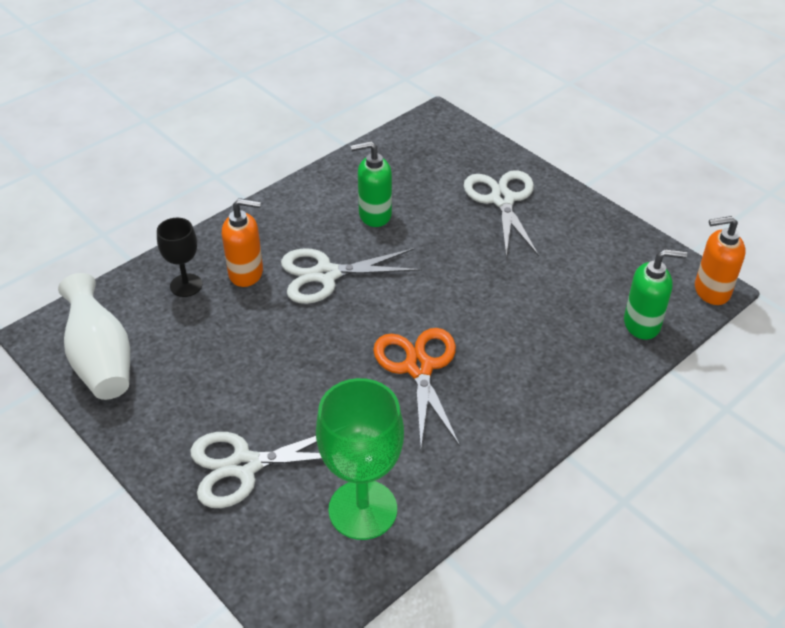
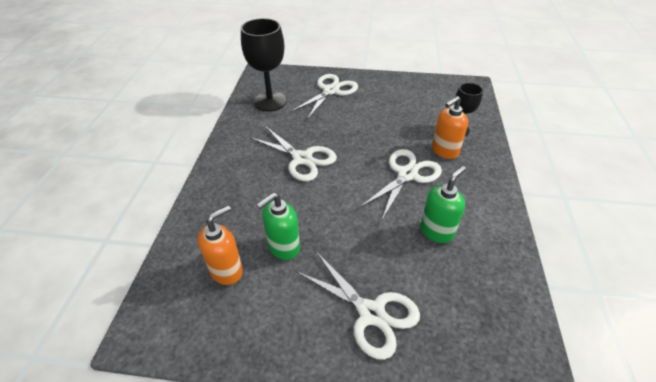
camera: 140 degrees right, 0 degrees up
white vase [58,273,130,400] -> none
green goblet [316,378,404,540] -> black goblet [241,18,287,111]
orange scissors [373,328,460,447] -> white scissors [250,126,337,181]
green soap dispenser [624,249,687,340] -> green soap dispenser moved to [257,193,300,260]
orange soap dispenser [695,216,746,305] -> orange soap dispenser moved to [198,205,243,285]

